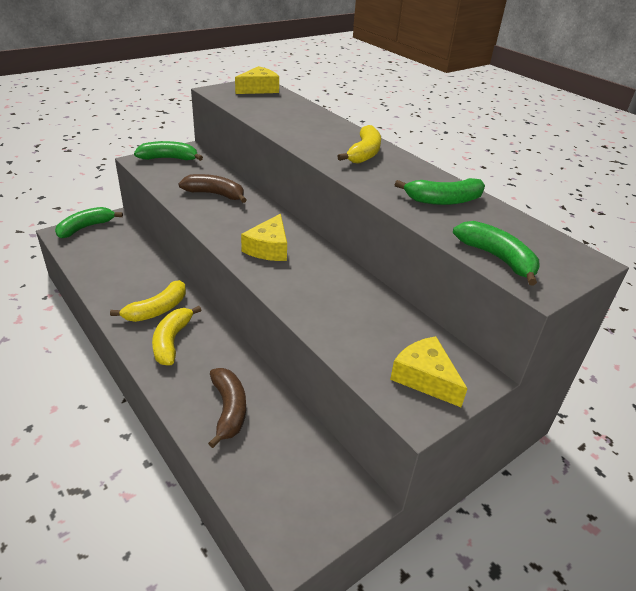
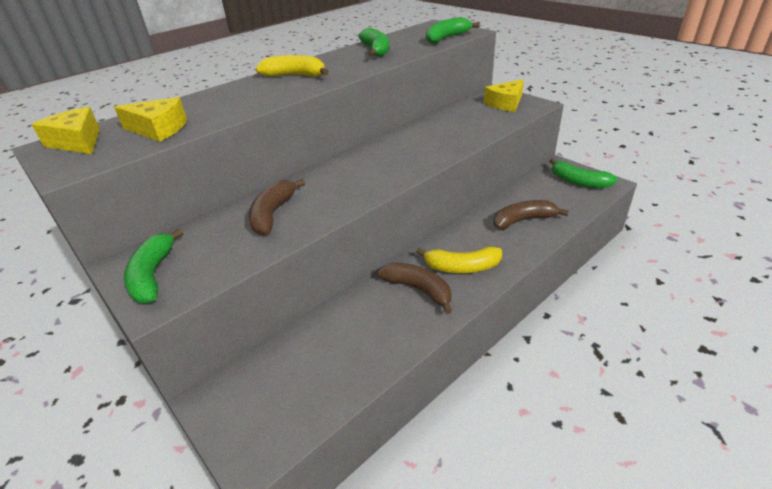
camera: 90 degrees left, 0 degrees up
green banana [55,207,123,238] -> green banana moved to [550,158,618,188]
yellow banana [110,280,186,322] -> brown banana [377,263,452,314]
yellow cheese [241,214,287,261] -> yellow cheese moved to [114,97,187,142]

